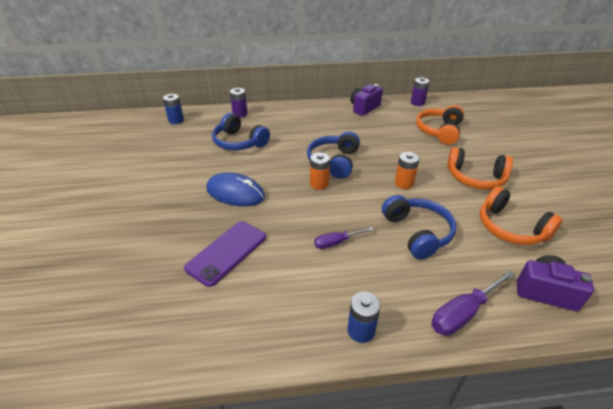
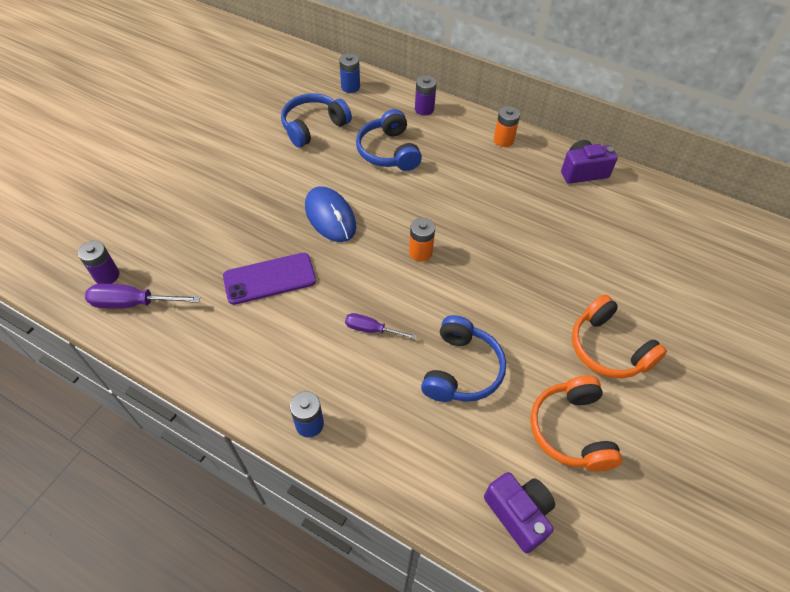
camera: 35 degrees right, 15 degrees up
blue headphones [307,131,360,179] -> blue headphones moved to [281,93,352,147]
orange battery [395,152,420,189] -> orange battery moved to [494,106,520,147]
purple battery [411,77,430,106] -> purple battery moved to [78,241,119,284]
orange headphones [416,105,464,145] -> none
purple screwdriver [431,270,515,335] -> purple screwdriver moved to [85,284,200,309]

